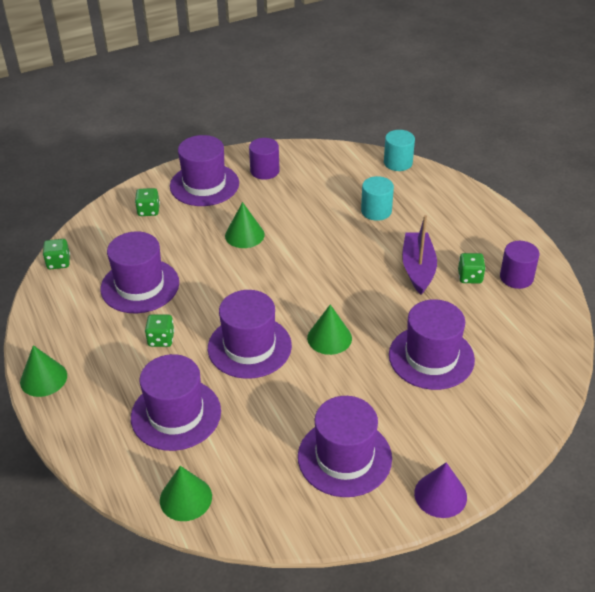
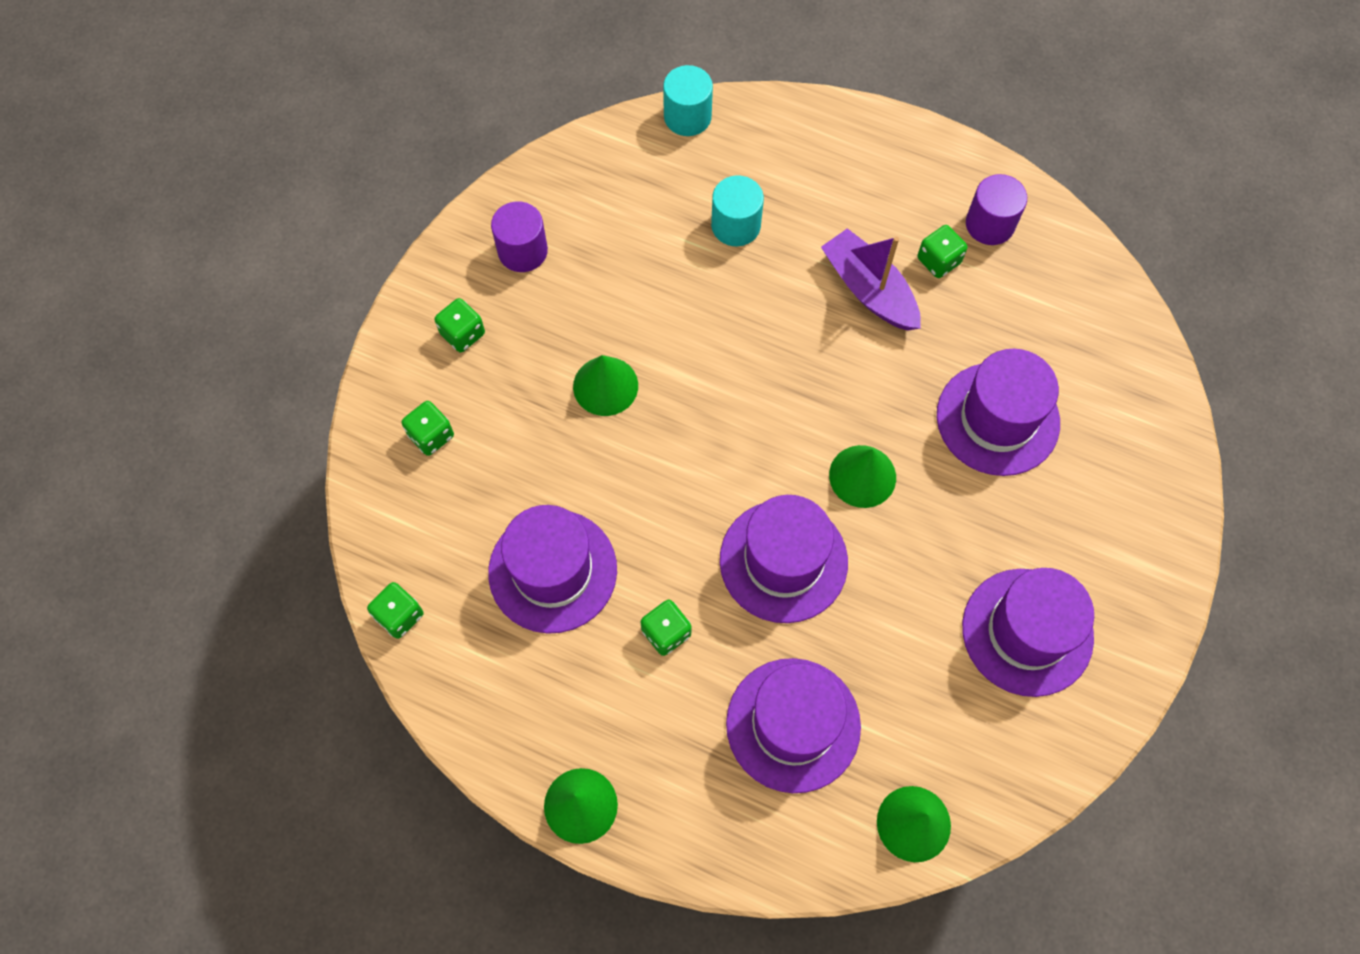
camera: 40 degrees left, 25 degrees up
purple hat [170,135,239,206] -> green dice [434,298,485,352]
purple cone [414,462,467,518] -> none

